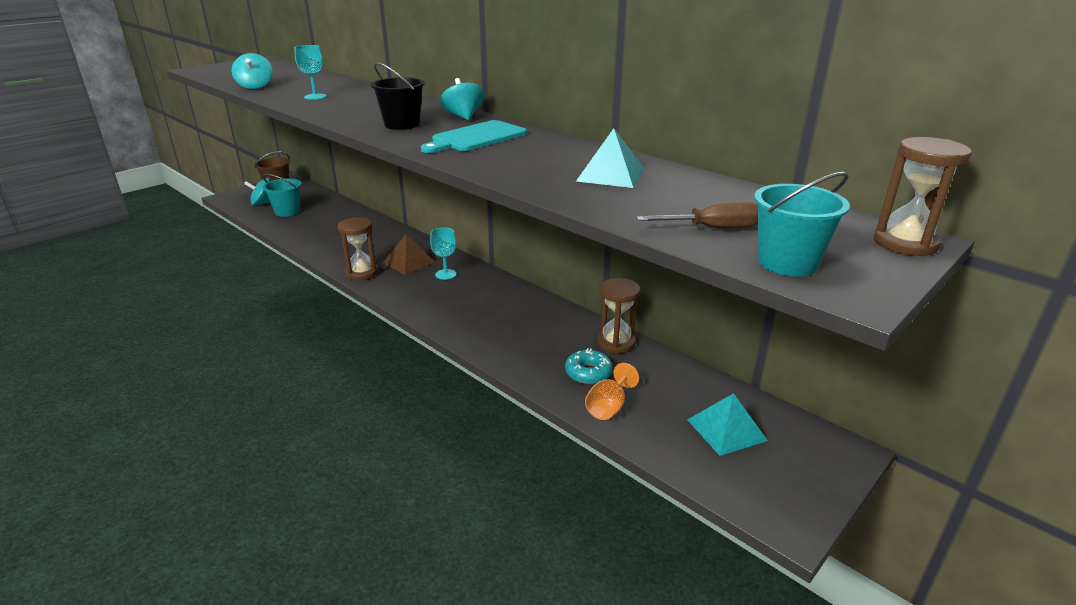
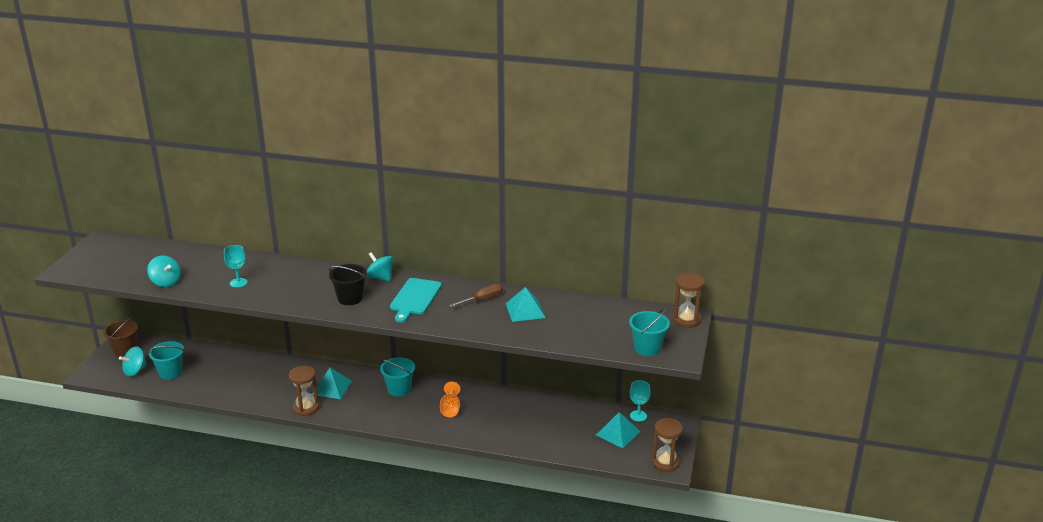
camera: 30 degrees left, 0 degrees up
brown pyramid [383,234,436,275] -> turquoise pyramid [312,368,352,399]
turquoise goblet [430,227,456,280] -> turquoise goblet moved to [630,380,651,422]
turquoise donut [565,348,613,384] -> none
orange goblet [585,363,639,420] -> orange goblet moved to [440,382,460,417]
brown hourglass [597,278,640,354] -> brown hourglass moved to [652,418,683,472]
brown screwdriver [636,202,758,228] -> brown screwdriver moved to [449,284,503,307]
none -> turquoise bucket [380,357,415,397]

